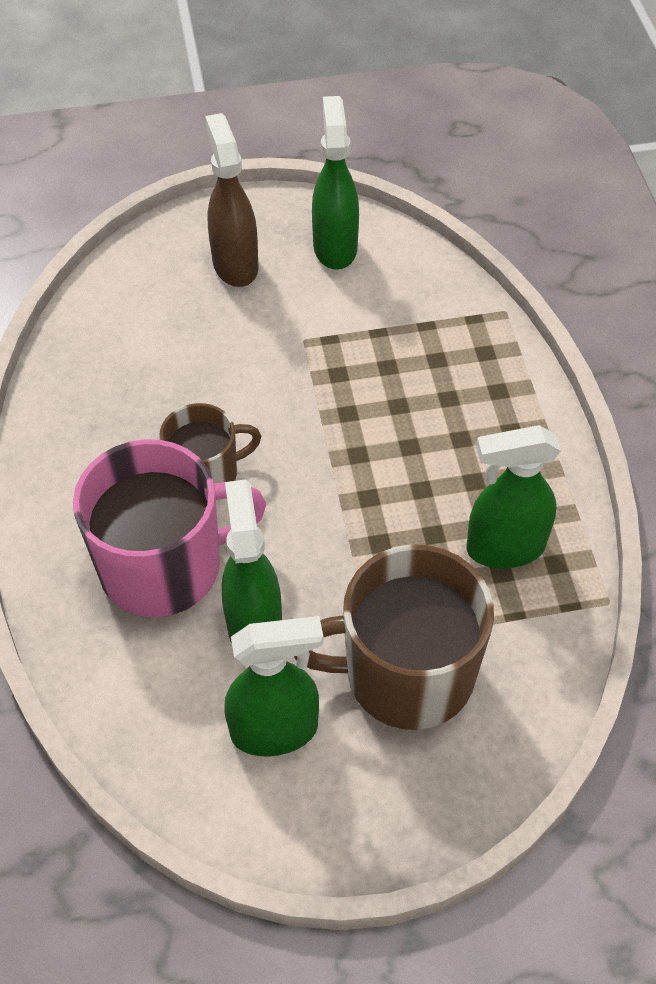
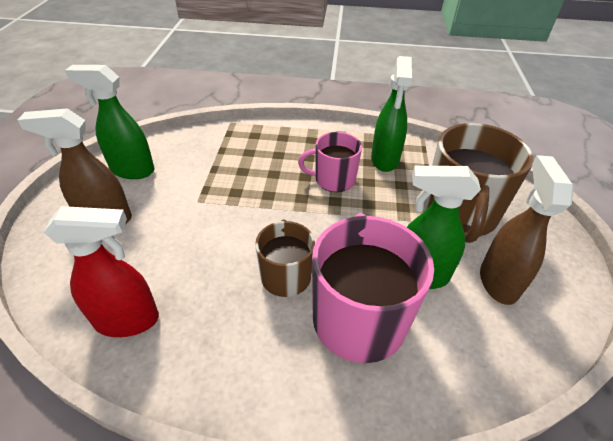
camera: 75 degrees left, 10 degrees down
green spray bottle [224,616,324,757] -> brown spray bottle [480,155,574,305]
none -> red spray bottle [44,206,159,337]
none -> pink mug [298,132,362,192]

